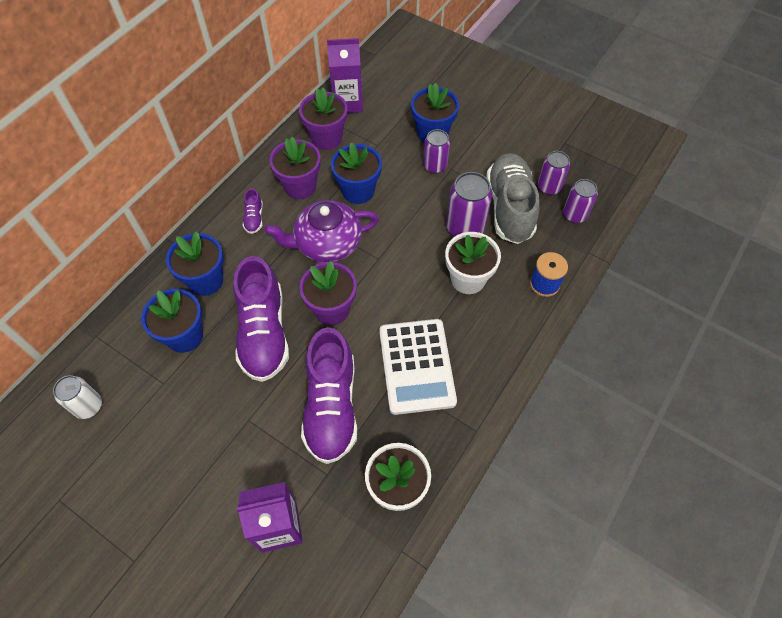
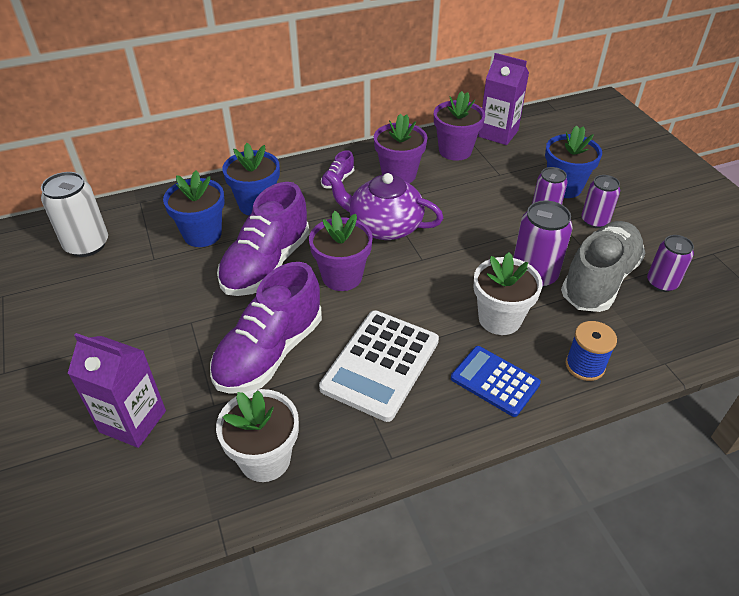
camera: 35 degrees right, 15 degrees down
white can [53,375,102,419] -> white can [41,172,108,257], size x1.52
blue flower pot [331,143,382,204] -> none
purple can [563,179,598,223] -> purple can moved to [581,175,620,228]
none -> blue calculator [451,346,541,417]

